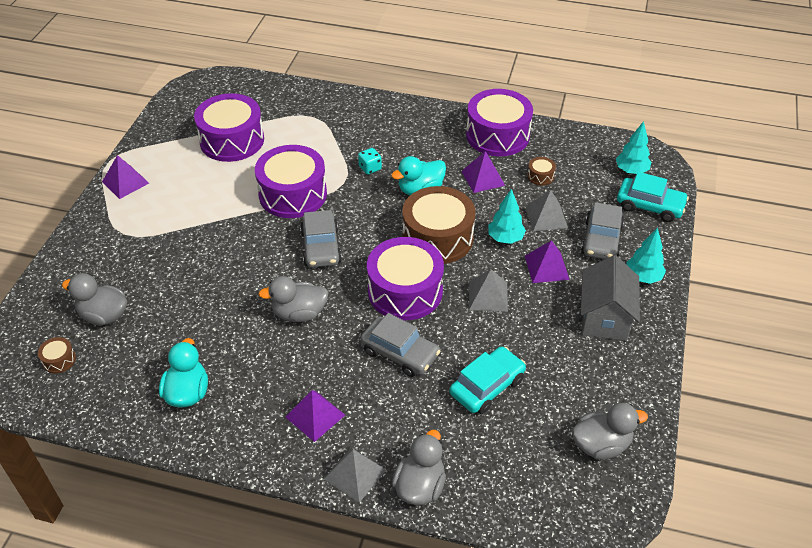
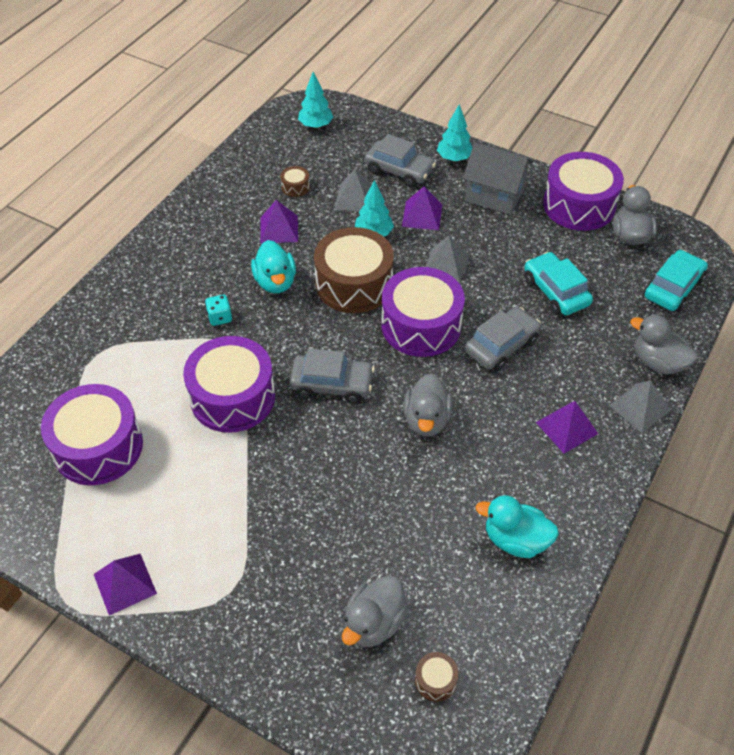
camera: 75 degrees left, 5 degrees up
purple drum [466,89,533,156] -> purple drum moved to [543,152,624,231]
turquoise car [617,172,689,222] -> turquoise car moved to [644,250,708,312]

